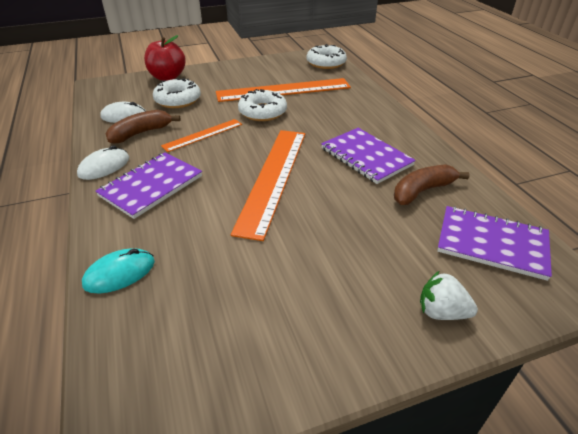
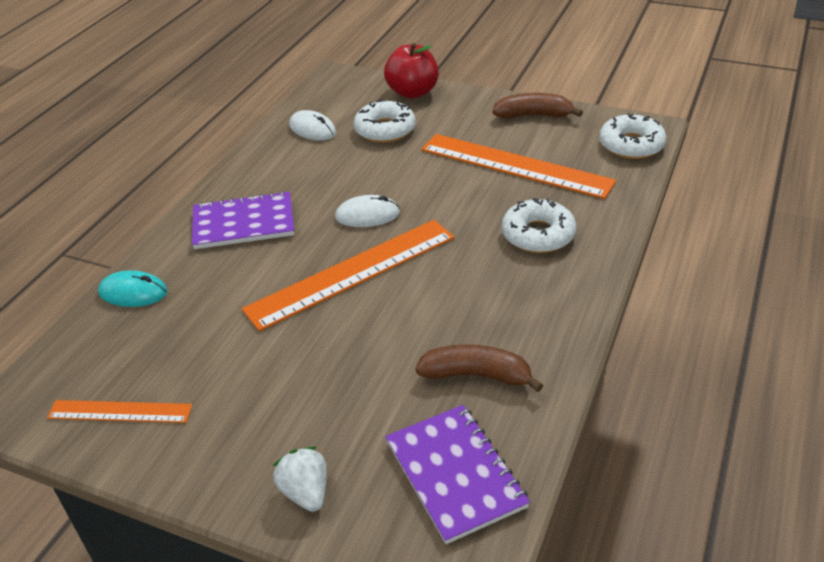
camera: 45 degrees right, 0 degrees up
white mouse [77,145,129,180] -> white mouse moved to [335,195,400,227]
brown banana [106,110,180,144] -> brown banana moved to [492,93,583,119]
orange ruler [161,119,242,152] -> orange ruler moved to [47,400,193,423]
white donut [238,89,287,121] -> white donut moved to [502,198,576,253]
purple notebook [321,128,416,184] -> none

